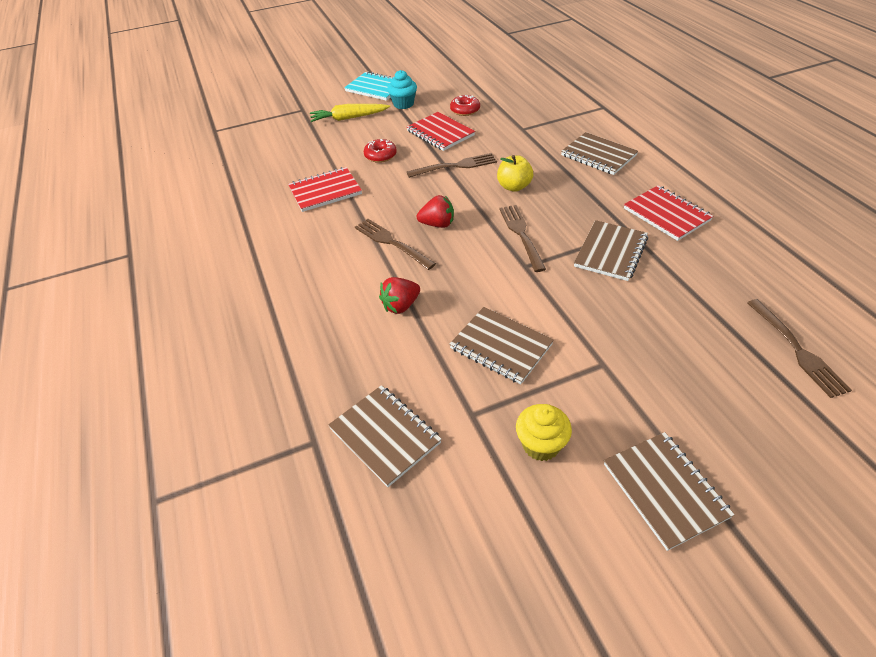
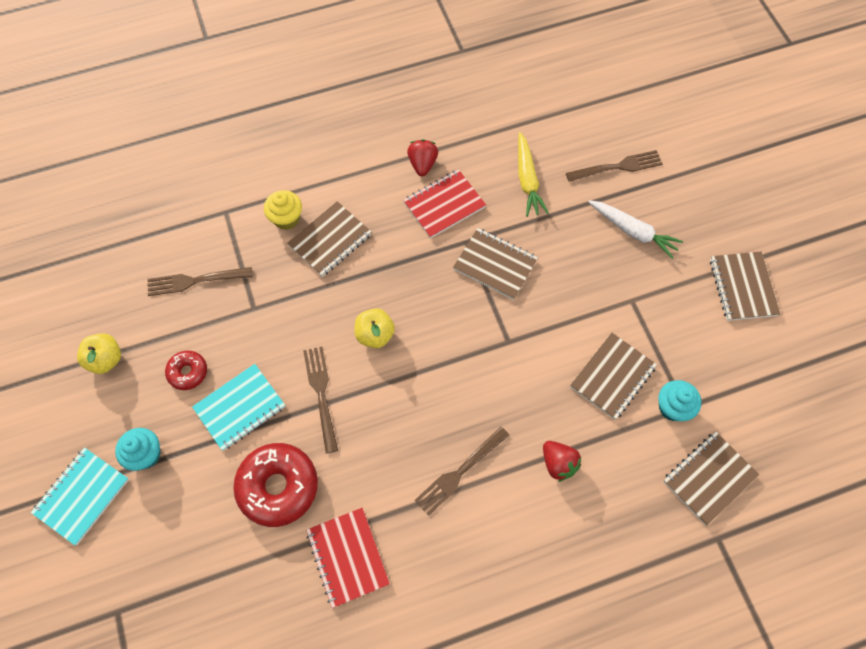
camera: 90 degrees left, 20 degrees up
yellow carrot [310,104,390,122] -> yellow carrot moved to [518,132,549,217]
red donut [364,139,397,163] -> red donut [233,443,318,527], size x1.89
red notebook [407,112,475,151] -> turquoise notebook [192,364,285,451]
red strawberry [417,195,454,228] -> red strawberry moved to [407,140,438,176]
brown fork [499,205,546,272] -> brown fork moved to [147,267,253,296]
yellow cupcake [516,404,572,461] -> yellow cupcake moved to [264,190,302,230]
brown notebook [604,432,735,551] -> brown notebook turned 75 degrees counterclockwise [710,251,781,321]
none -> yellow apple [77,333,121,374]
none -> white carrot [588,200,683,259]
none -> turquoise cupcake [658,380,701,421]

